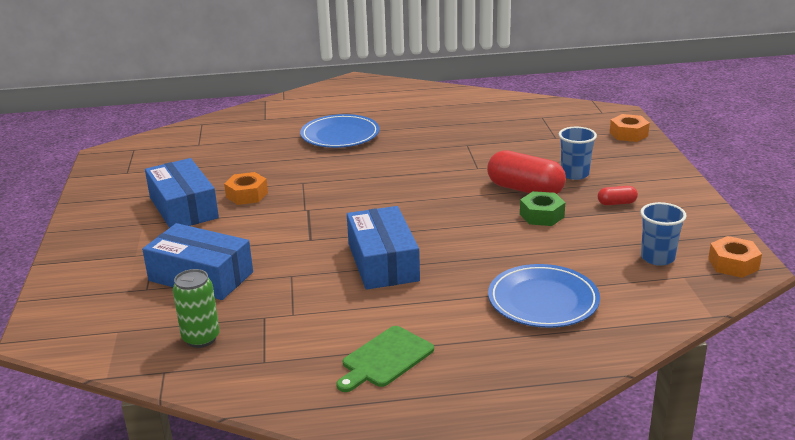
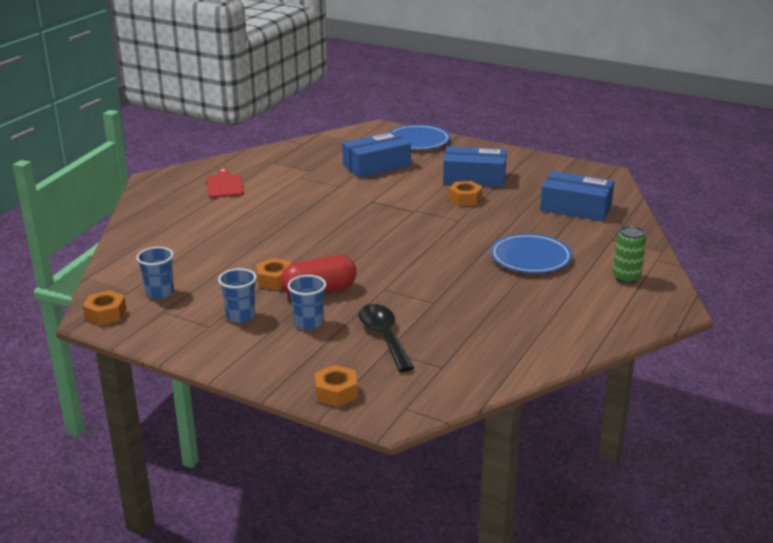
camera: 125 degrees right, 0 degrees up
green can [173,269,220,348] -> green can moved to [613,226,646,284]
green cutting board [336,326,434,392] -> red cutting board [207,168,244,198]
blue box [347,206,420,290] -> blue box moved to [540,171,614,221]
blue plate [488,264,600,328] -> blue plate moved to [388,125,450,150]
green nut [520,191,565,226] -> orange nut [256,258,291,290]
red capsule [598,186,638,205] -> blue cup [218,268,257,323]
none -> black spoon [359,304,414,372]

